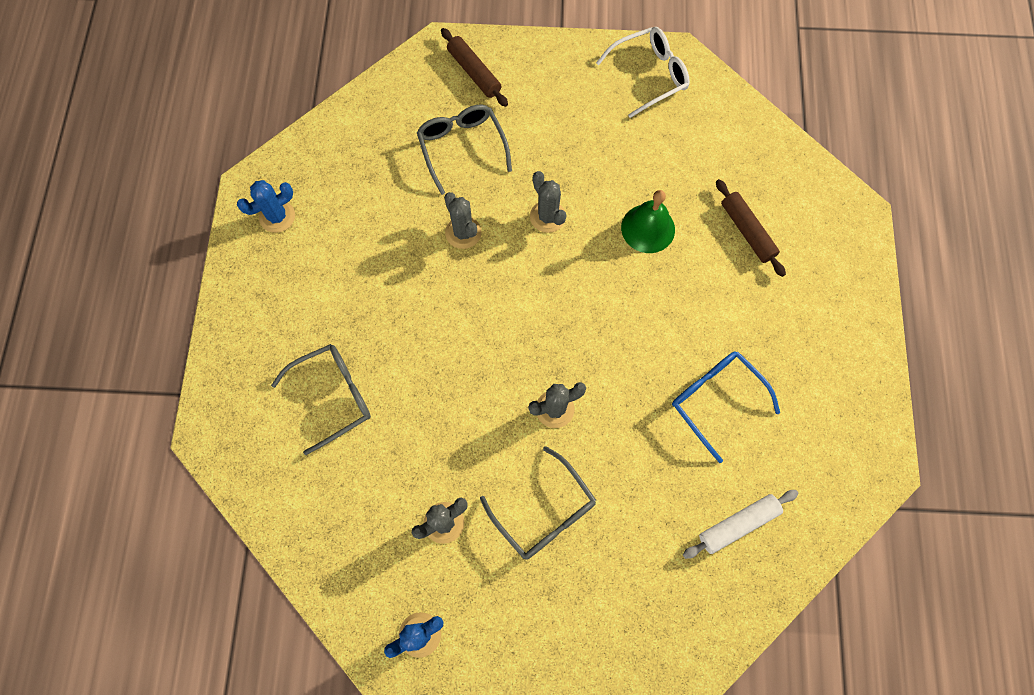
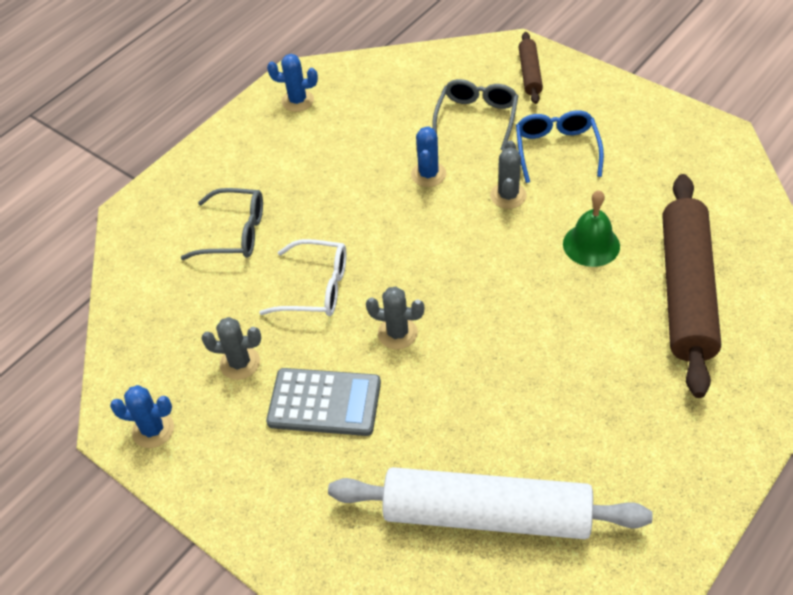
camera: 40 degrees right, 20 degrees down
grey cactus [444,192,482,249] -> blue cactus [411,127,446,187]
grey glasses [480,446,596,560] -> grey calculator [266,368,381,436]
white glasses [596,27,690,118] -> white glasses moved to [259,239,346,316]
blue glasses [672,352,780,463] -> blue glasses moved to [516,110,604,183]
white rolling pin [683,490,798,559] -> white rolling pin [328,467,653,539], size x2.12
brown rolling pin [716,179,786,277] -> brown rolling pin [663,174,721,398], size x2.12

